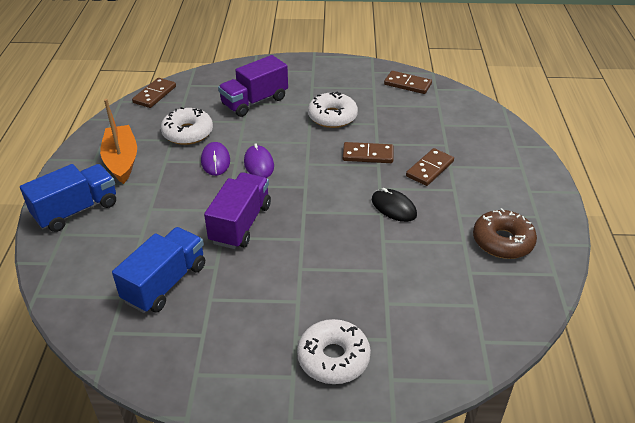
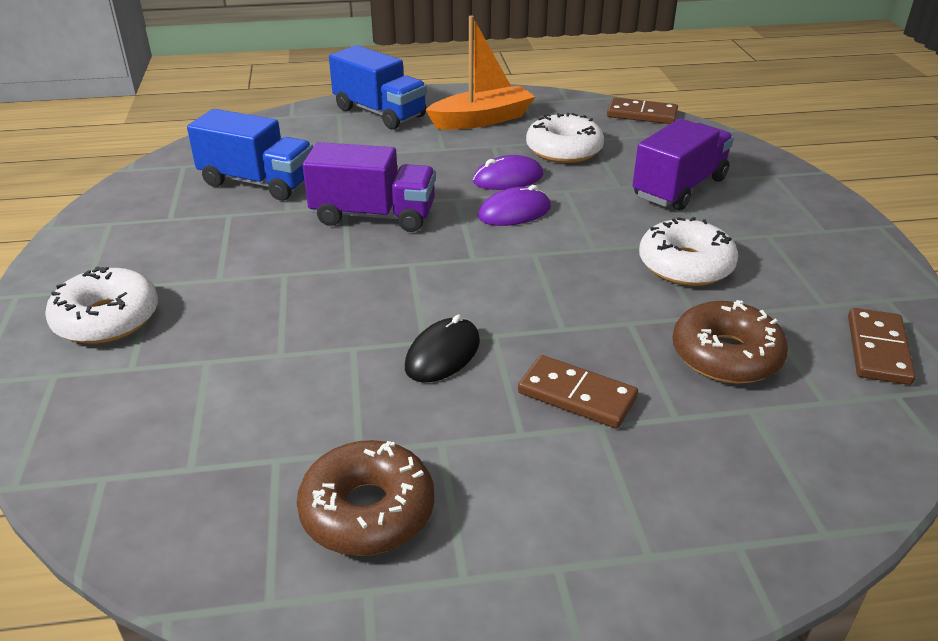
camera: 80 degrees right, 5 degrees down
purple truck [218,55,288,117] -> purple truck turned 90 degrees clockwise [633,118,734,210]
brown domino [343,142,393,163] -> none
none -> brown donut [673,300,788,384]

